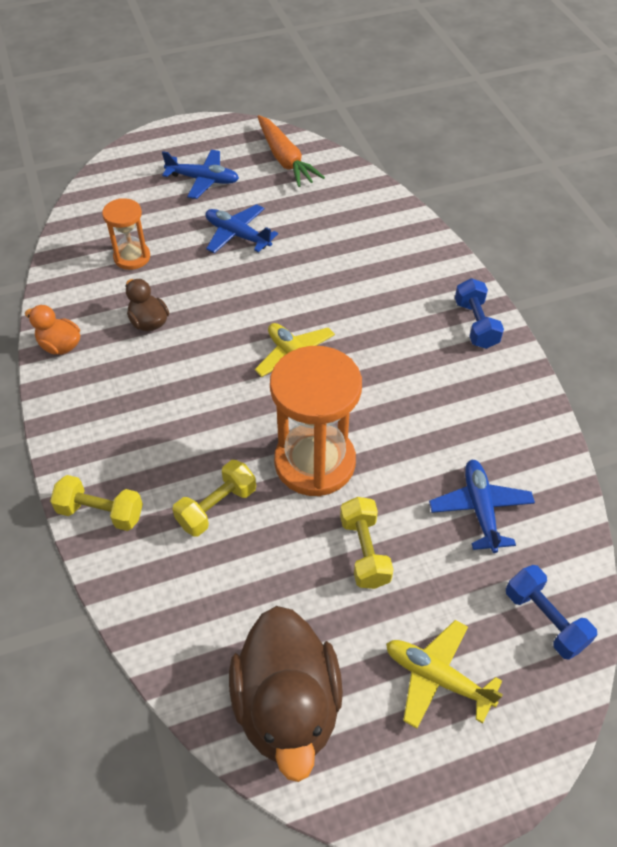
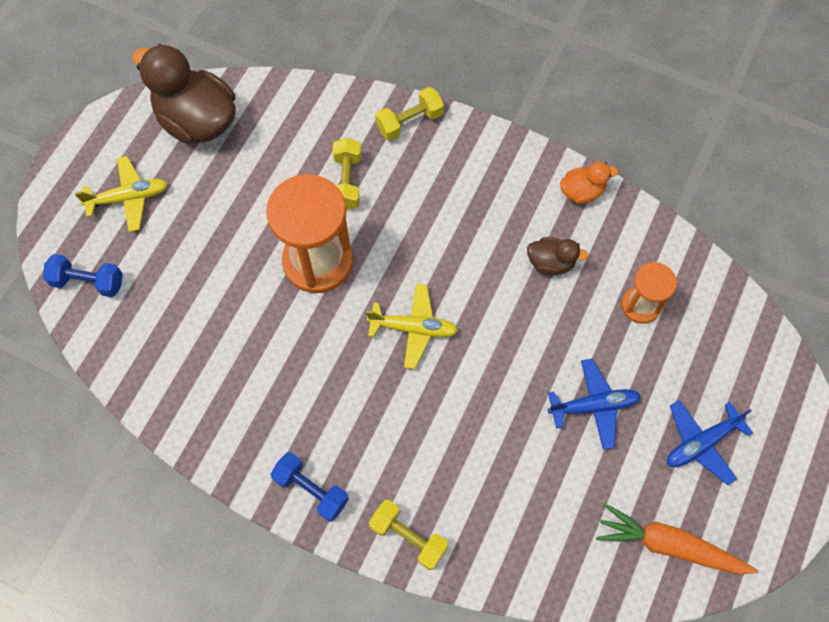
camera: 135 degrees right, 15 degrees up
yellow dumbbell [340,497,394,589] -> yellow dumbbell moved to [369,500,449,570]
blue plane [429,460,535,553] -> none

